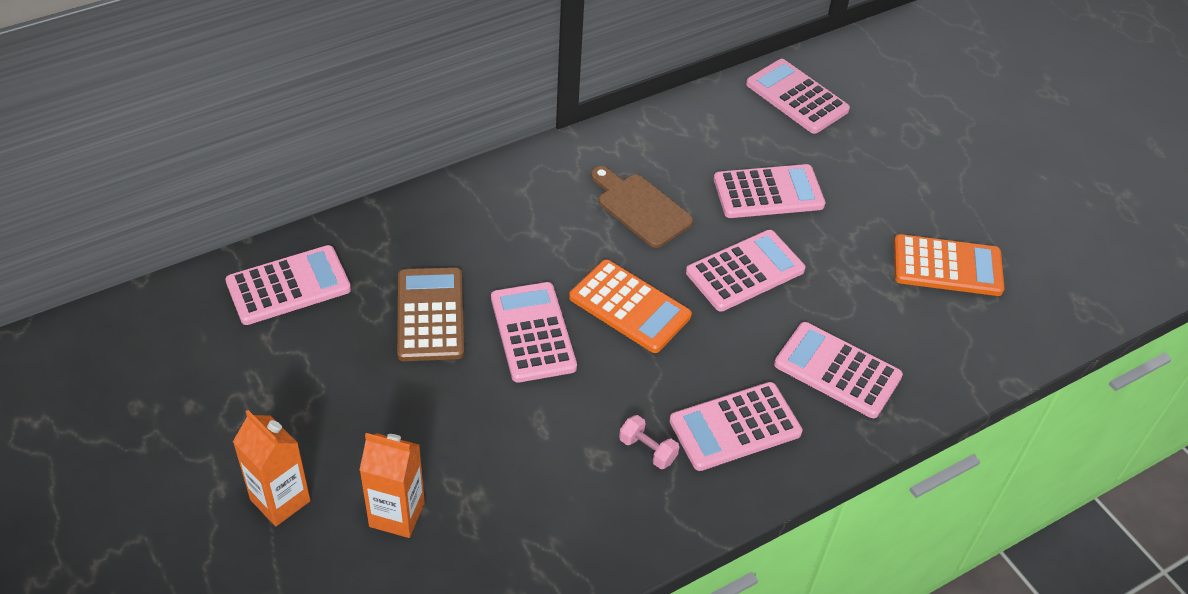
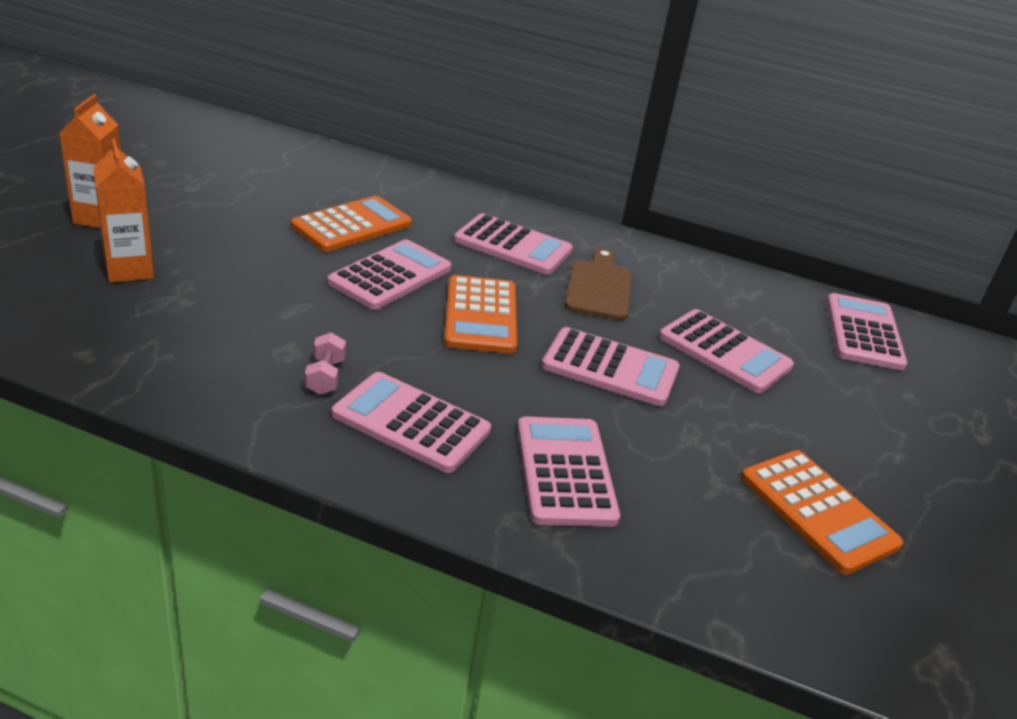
camera: 50 degrees right, 15 degrees down
pink calculator [226,245,351,325] -> pink calculator moved to [454,213,573,275]
brown calculator [397,267,464,361] -> orange calculator [291,196,412,252]

